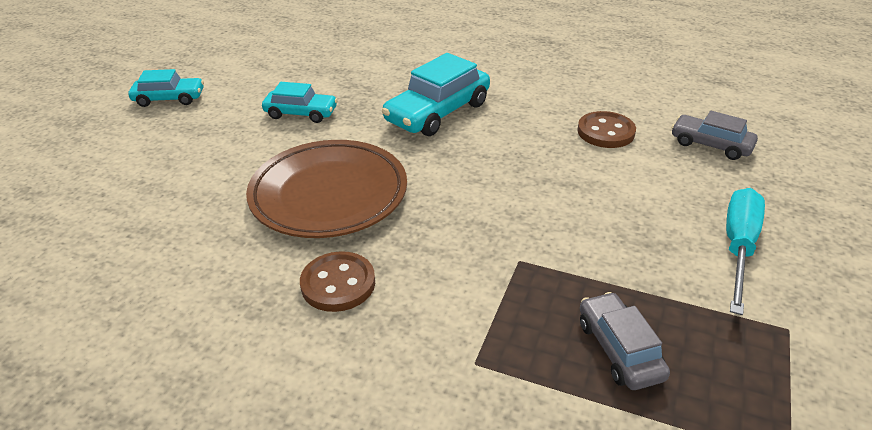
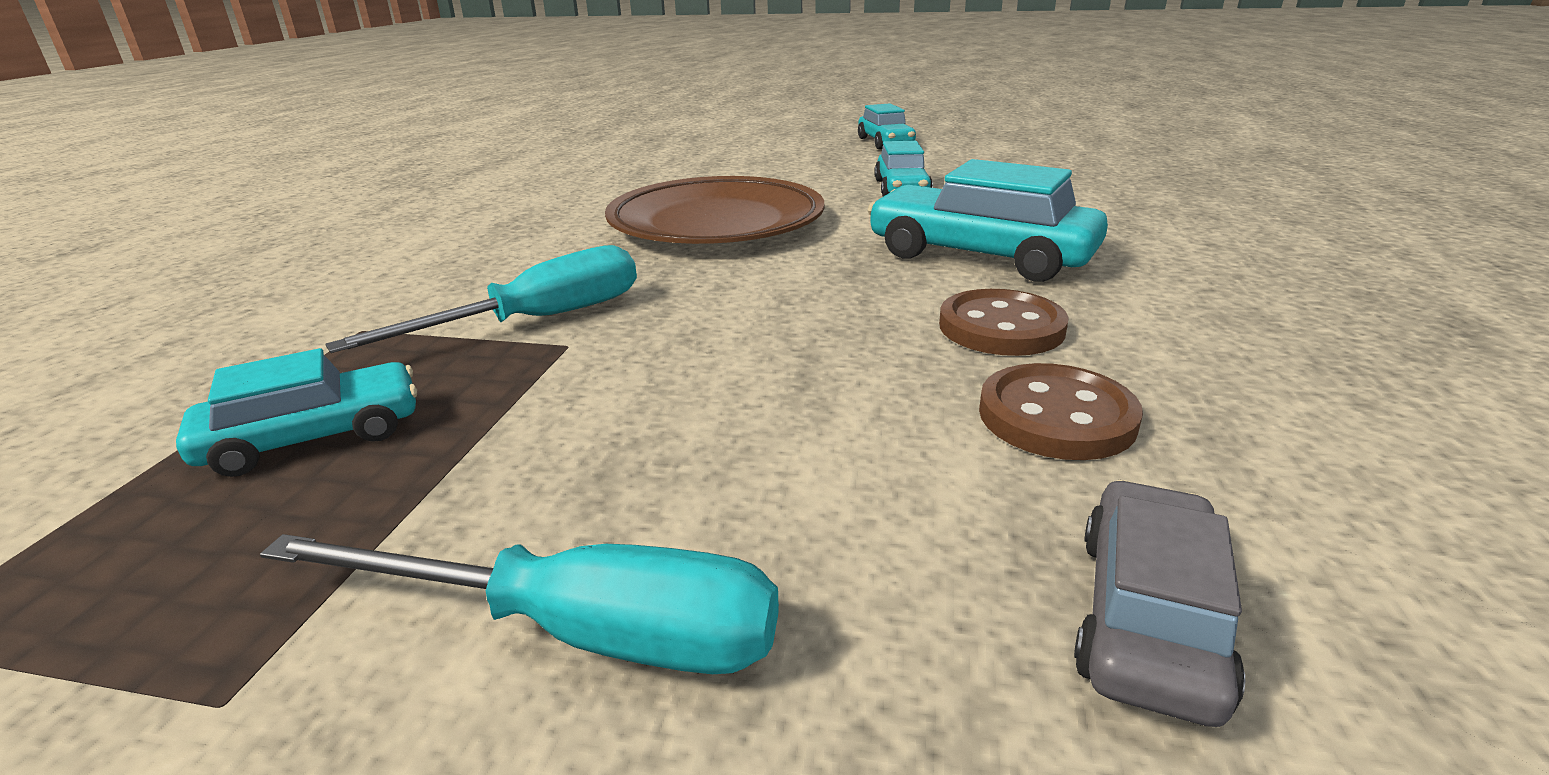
camera: 80 degrees right, 10 degrees down
brown button [300,251,375,312] -> brown button moved to [939,289,1069,356]
grey car [580,292,670,390] -> turquoise car [176,348,417,477]
none -> turquoise screwdriver [325,245,637,353]

